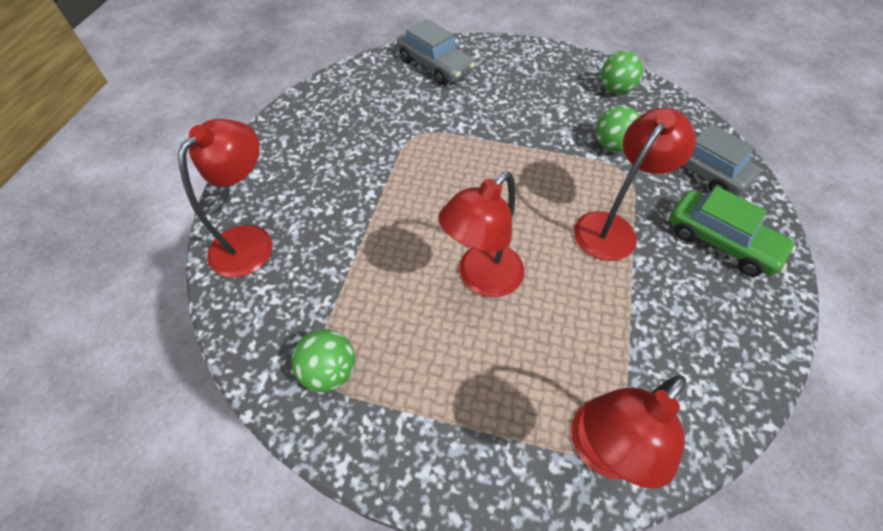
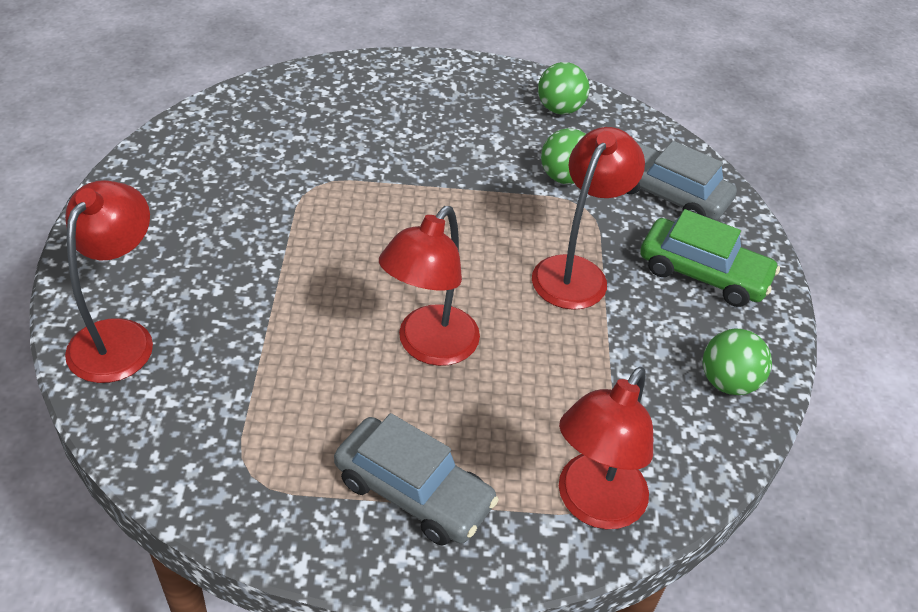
camera: 15 degrees left, 10 degrees down
green ball [292,329,355,392] -> green ball moved to [703,329,772,395]
grey car [397,19,475,85] -> grey car moved to [334,413,499,546]

